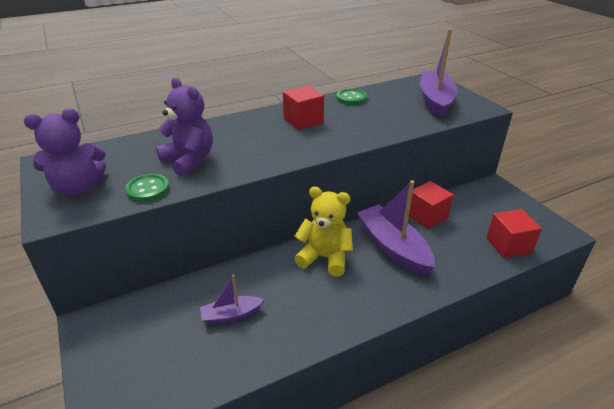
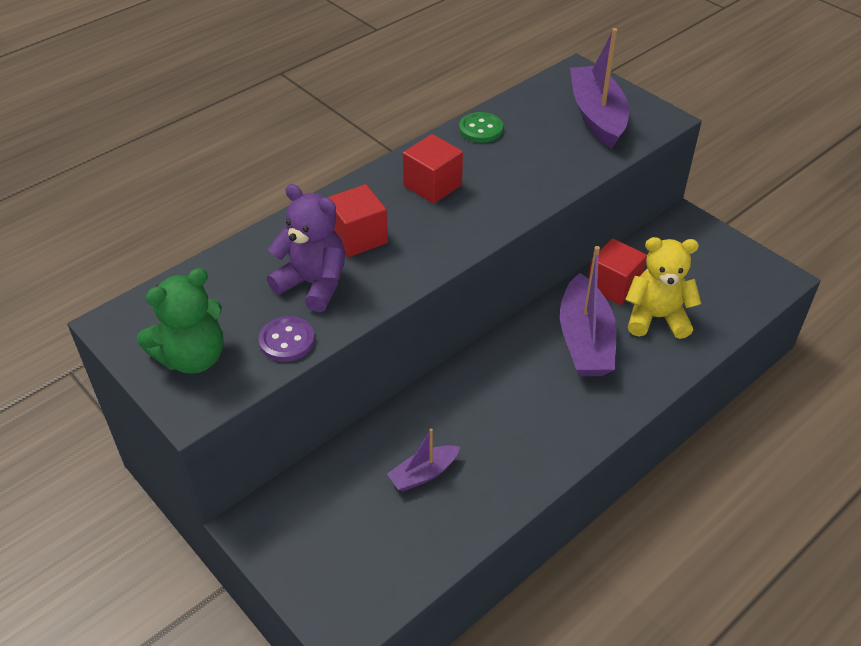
camera: 15 degrees left, 10 degrees up
purple teddy bear [24,109,106,196] -> green teddy bear [137,268,223,374]
green button [125,174,169,202] -> purple button [259,316,315,362]
yellow teddy bear [294,187,353,277] -> yellow teddy bear moved to [625,237,701,339]
purple boat [357,180,435,275] -> purple boat turned 135 degrees counterclockwise [560,246,616,376]
red cube [486,209,542,258] -> red cube moved to [327,184,388,257]

